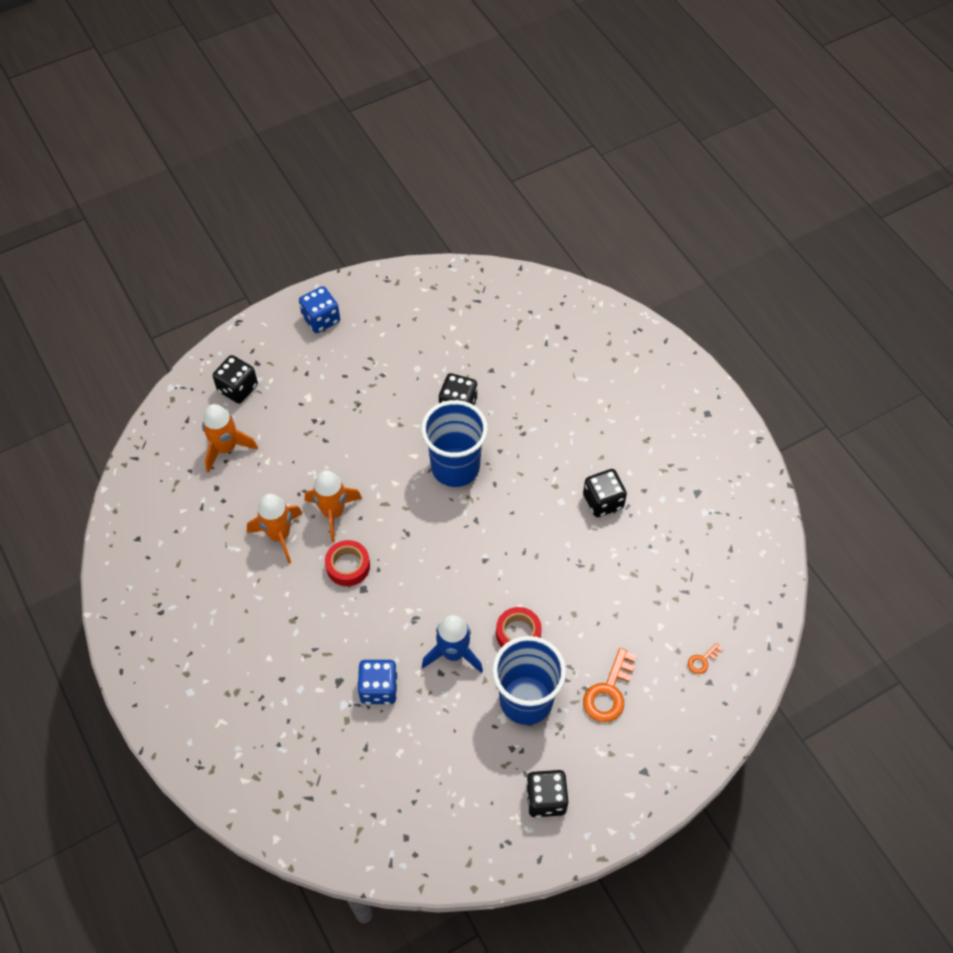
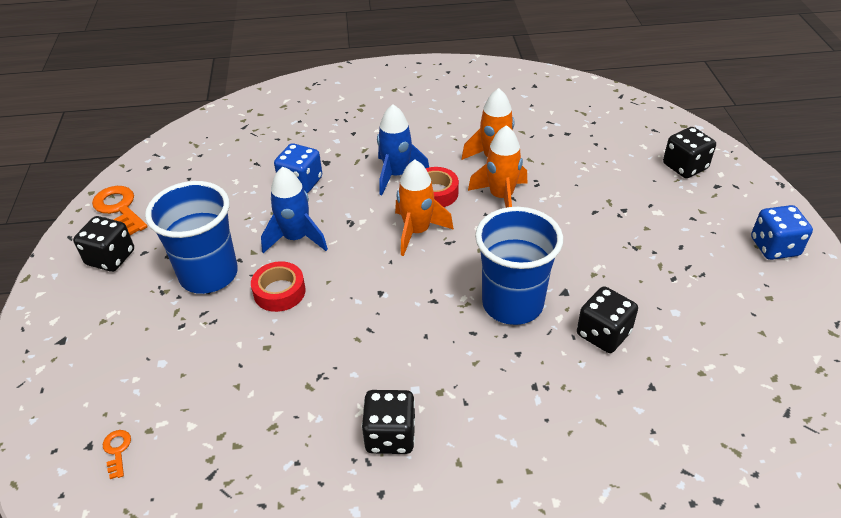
camera: 115 degrees right, 15 degrees down
orange rocket [202,404,258,473] -> orange rocket moved to [395,160,454,256]
orange key [583,648,636,722] -> orange key moved to [92,186,148,235]
none -> blue rocket [377,104,429,195]

